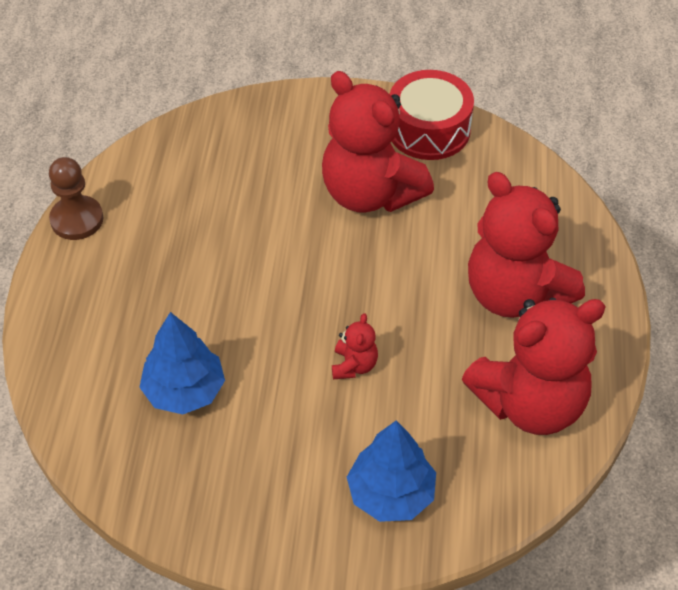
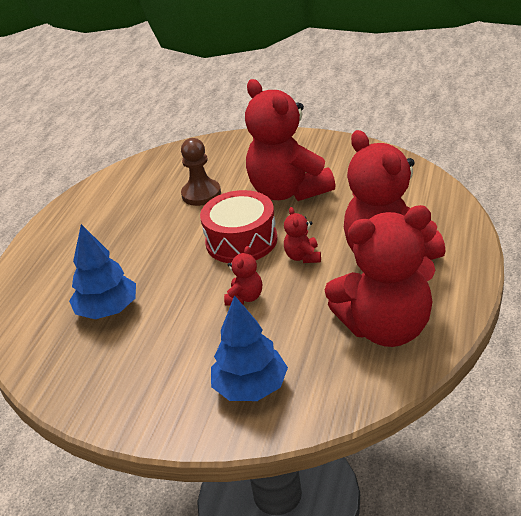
camera: 15 degrees right, 15 degrees down
brown pawn [49,157,103,240] -> brown pawn moved to [181,138,221,206]
red drum [390,70,474,160] -> red drum moved to [200,190,278,263]
none -> red teddy bear [284,207,321,263]

